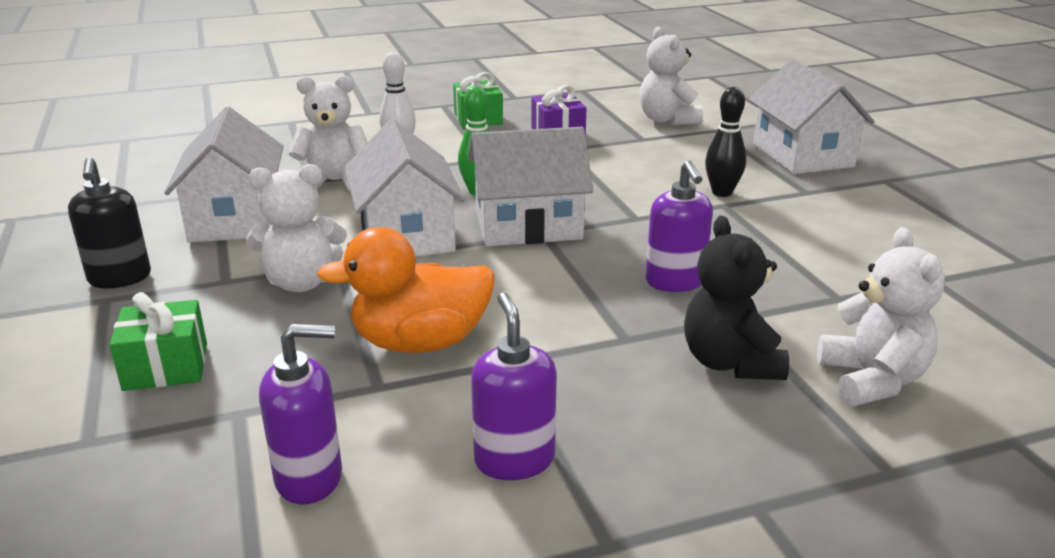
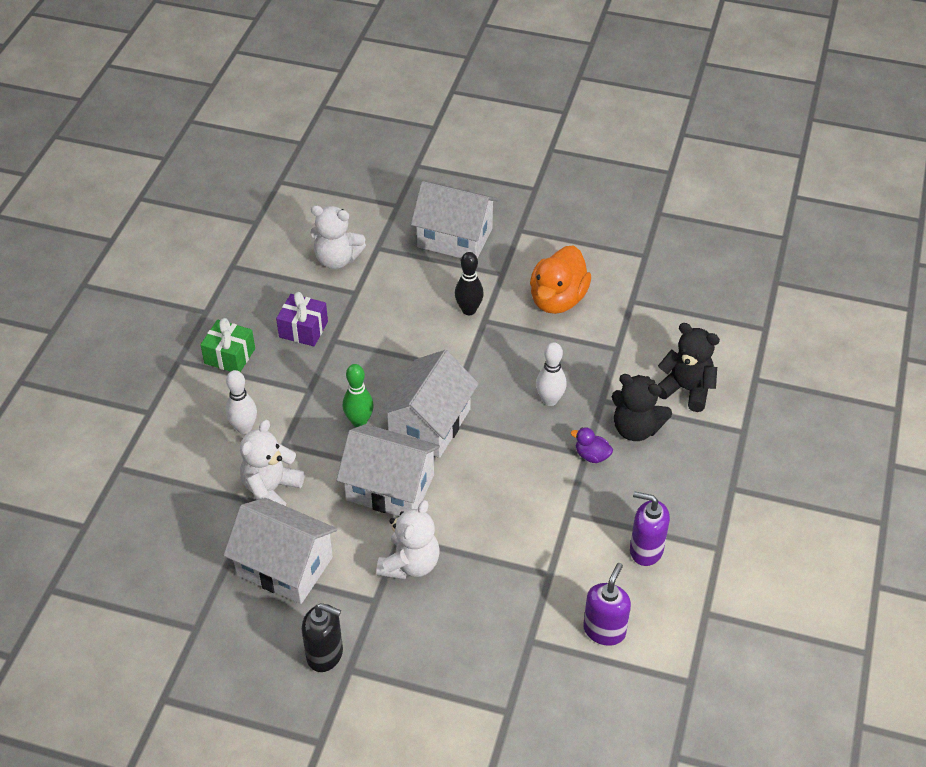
camera: 55 degrees left, 20 degrees up
green gift [109,292,207,391] -> none
orange duck [317,227,495,353] -> orange duck moved to [530,245,591,314]
purple soap dispenser [646,160,713,292] -> white bowling pin [536,342,567,406]
white teddy bear [817,227,945,406] -> black teddy bear [658,323,720,412]
none -> purple duck [571,427,613,463]

